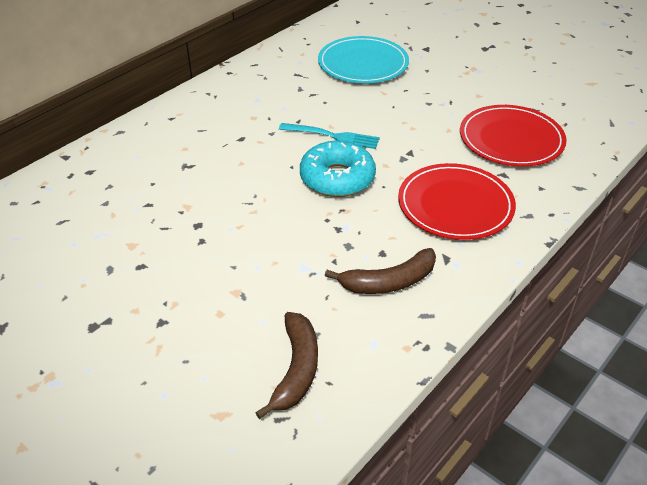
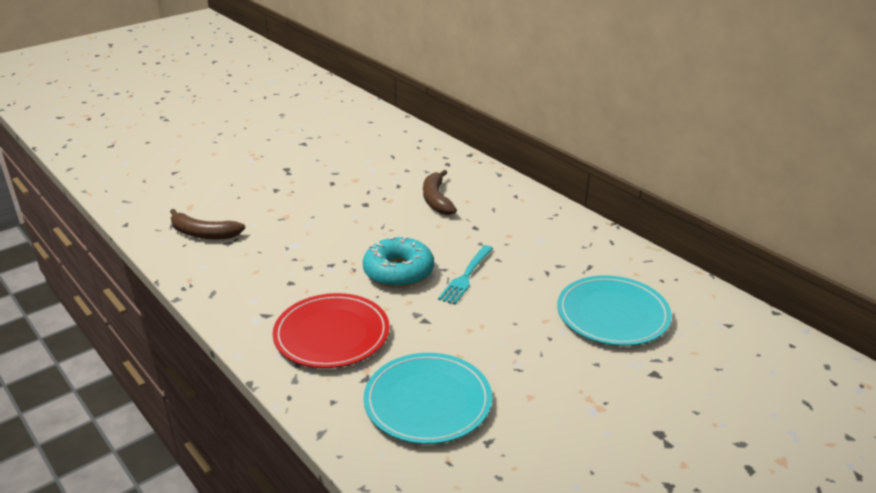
camera: 100 degrees right, 10 degrees down
brown banana [325,248,436,294] -> brown banana moved to [423,170,457,215]
red plate [460,105,567,167] -> turquoise plate [364,353,492,444]

